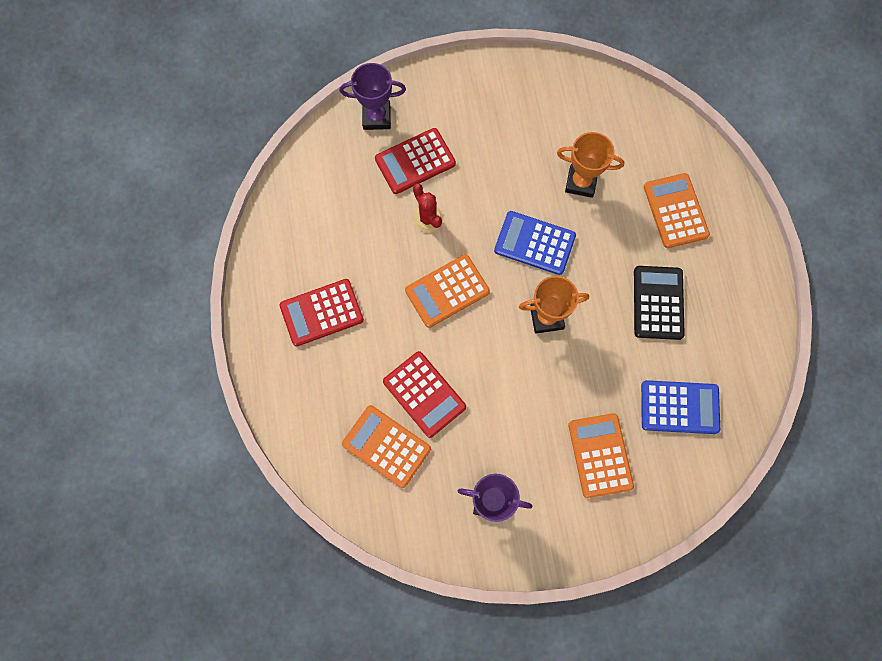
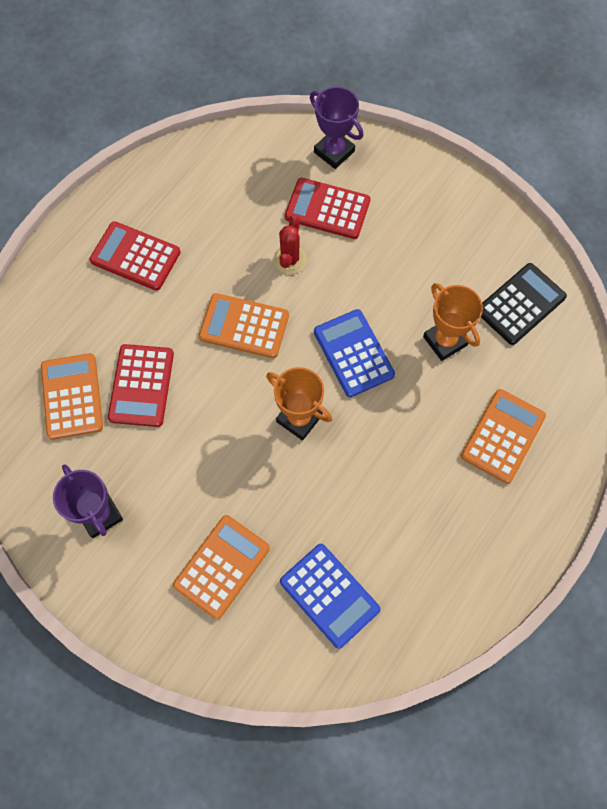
camera: 45 degrees right, 5 degrees down
black calculator [634,266,685,340] -> black calculator moved to [481,263,567,345]

